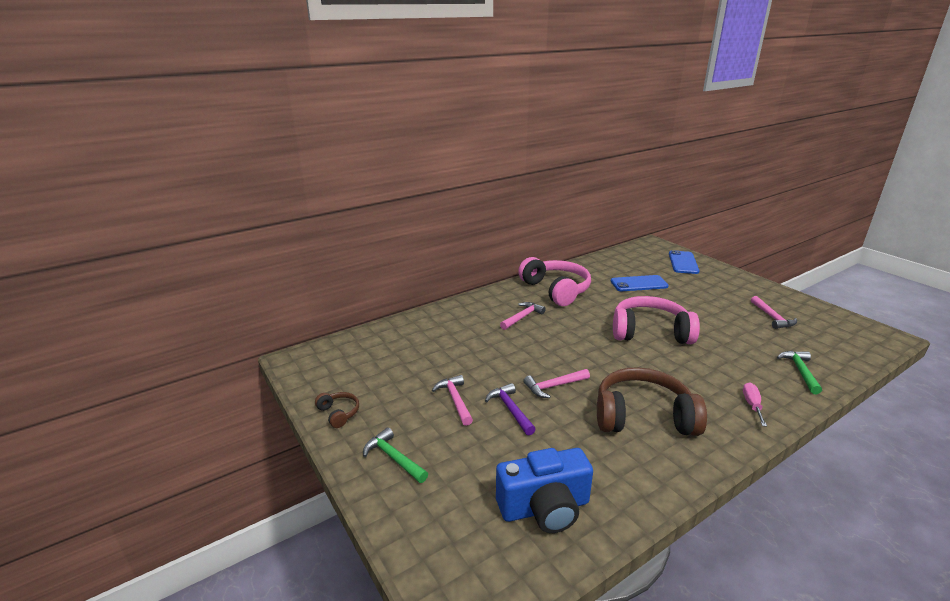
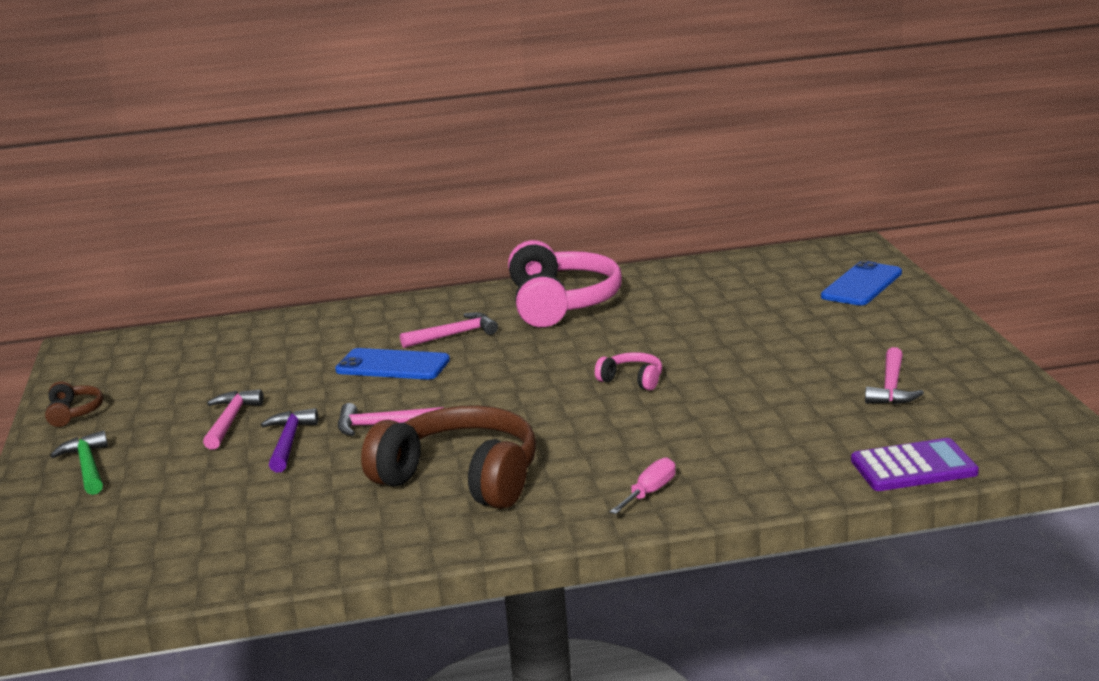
camera: 25 degrees right, 5 degrees down
blue camera [496,448,593,533] -> none
blue phone [611,275,669,291] -> blue phone moved to [335,348,450,380]
pink headphones [613,296,700,344] -> pink headphones [595,352,662,390], size x0.44
green hammer [777,351,822,394] -> none
none -> purple calculator [851,438,979,491]

